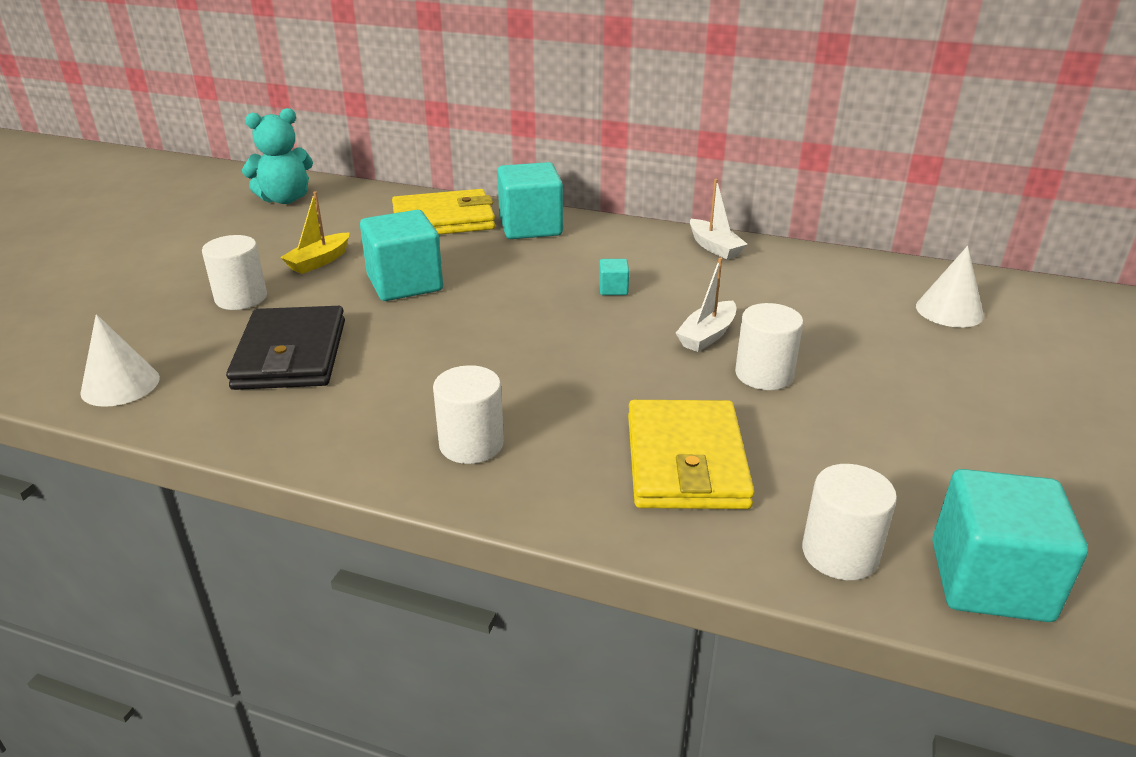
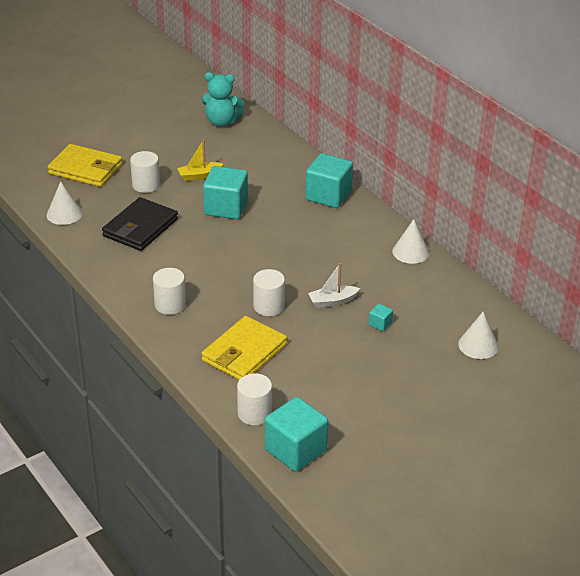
camera: 35 degrees right, 5 degrees up
yellow wallet [392,189,495,234] -> yellow wallet moved to [48,144,122,187]
turquoise cube [599,259,629,295] -> turquoise cube moved to [369,304,393,331]
white boat [690,179,748,260] -> white cone [392,219,429,264]
white cylinder [735,303,803,390] -> white cylinder moved to [253,269,285,316]

